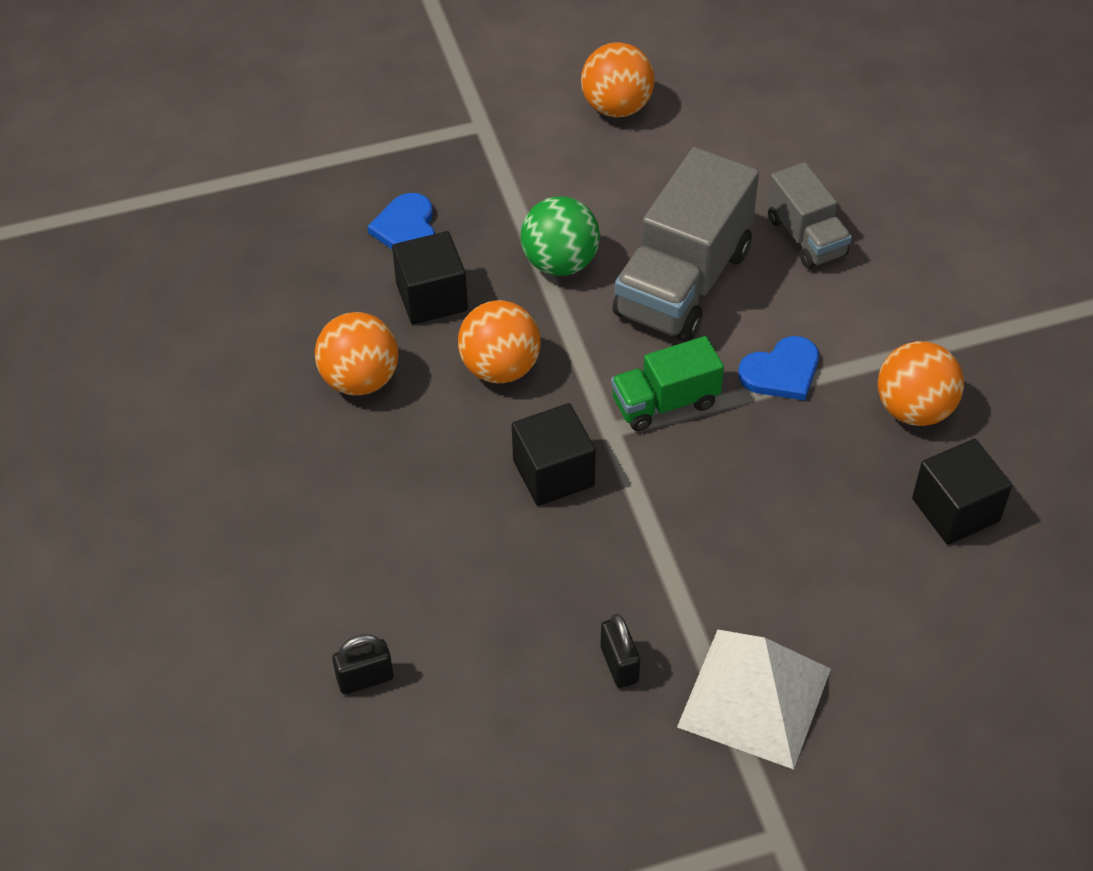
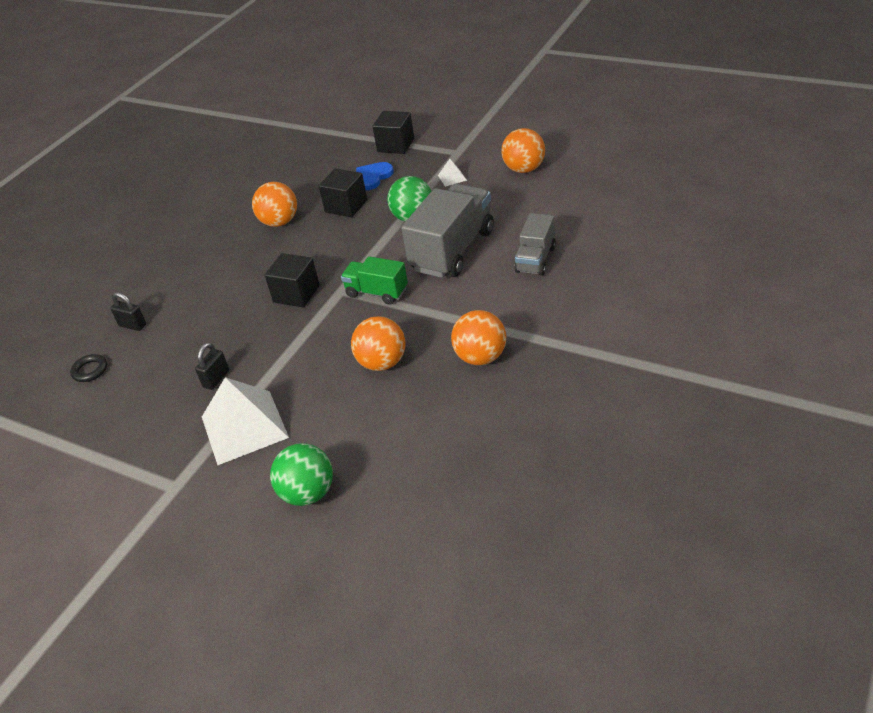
camera: 50 degrees right, 10 degrees down
orange ball [458,300,541,383] -> orange ball moved to [351,316,405,371]
grey truck [613,147,759,342] -> grey truck turned 135 degrees clockwise [401,184,494,278]
blue heart [738,336,819,401] -> none
black cube [912,439,1012,544] -> black cube moved to [372,111,414,154]
none -> black ring [70,354,107,382]
none -> green ball [270,443,333,506]
none -> white pyramid [438,159,467,187]

